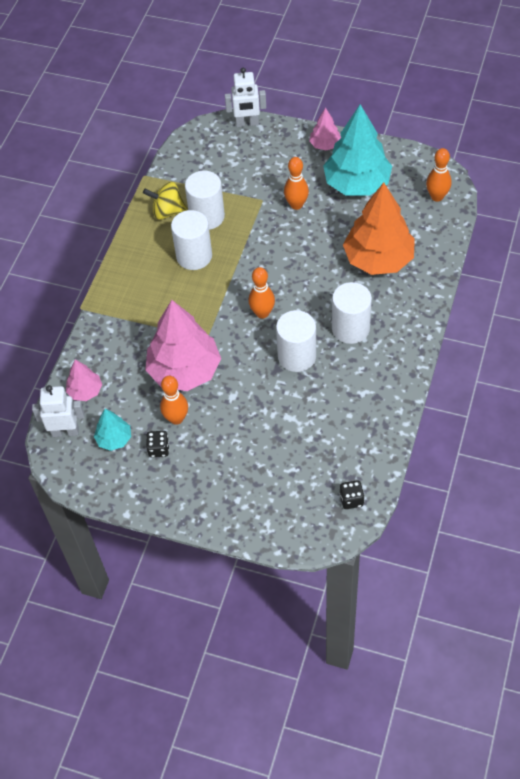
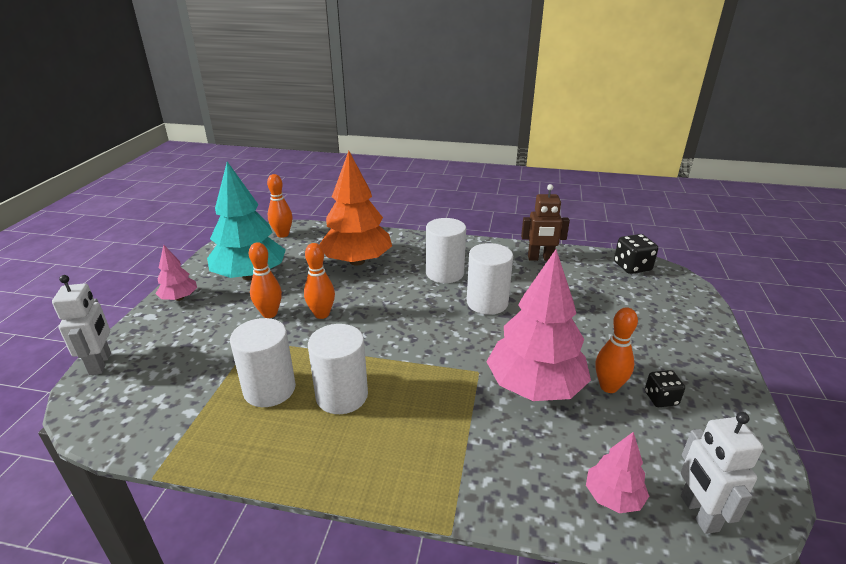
camera: 100 degrees left, 25 degrees down
turquoise tree [94,409,131,451] -> none
yellow spinning top [143,182,188,220] -> none
orange bowling pin [248,267,275,319] -> orange bowling pin moved to [304,243,335,319]
black dice [340,480,365,509] -> black dice [614,234,658,274], size x1.53
none -> brown robot [521,184,570,261]

